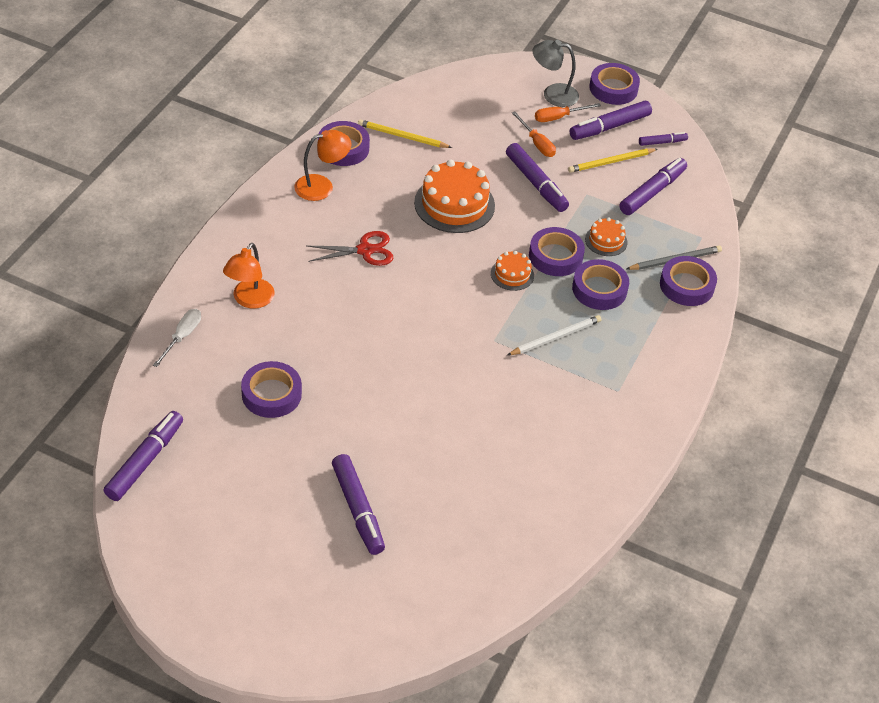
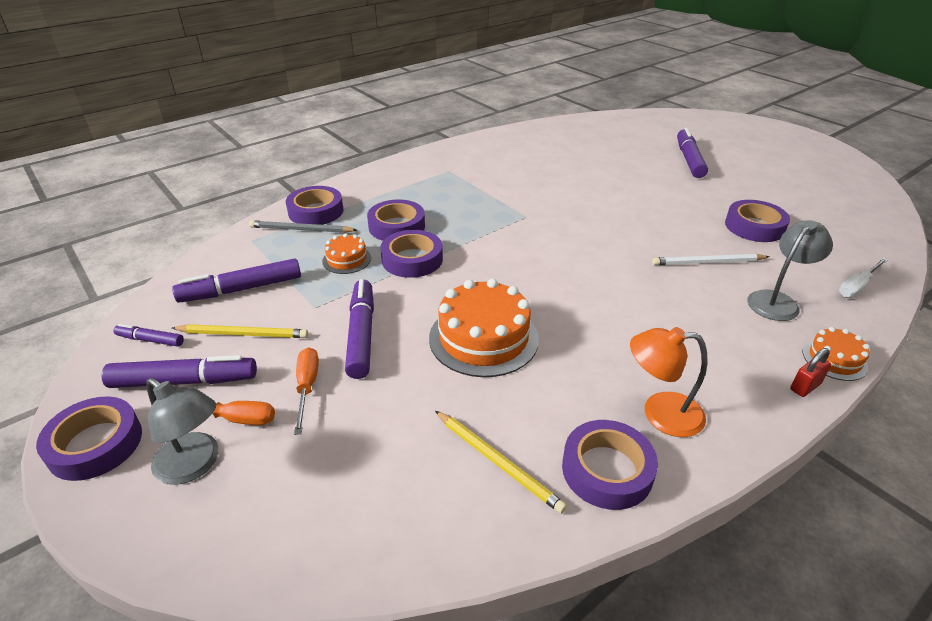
camera: 150 degrees left, 10 degrees down
purple marker [104,411,183,501] -> none
orange lamp [223,243,275,308] -> grey lamp [747,220,833,321]
red scissors [307,231,393,266] -> none
orange cake [491,251,534,291] -> orange cake moved to [803,327,870,381]
white pencil [508,315,601,355] -> white pencil moved to [652,254,769,265]
none -> red padlock [790,348,831,397]

